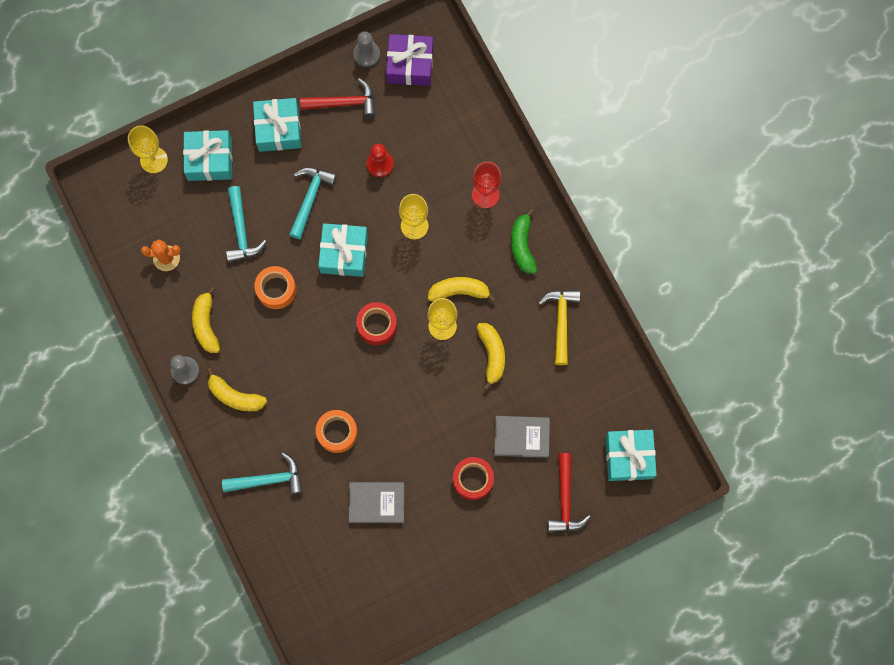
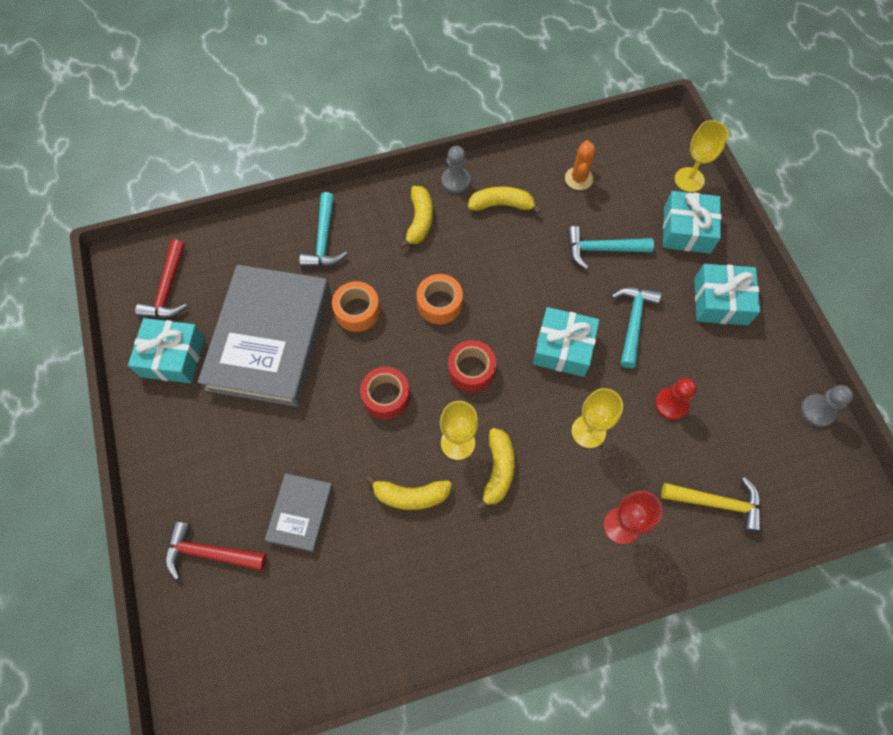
camera: 100 degrees right, 10 degrees down
yellow banana [207,368,267,411] -> yellow banana turned 150 degrees clockwise [400,186,433,249]
orange tape [254,266,296,309] -> orange tape moved to [417,274,463,324]
turquoise hammer [289,167,337,239] -> turquoise hammer turned 105 degrees counterclockwise [611,287,662,368]
red hammer [300,78,376,118] -> red hammer moved to [135,239,187,318]
grey book [349,482,404,523] -> grey book [198,265,330,407], size x2.12
purple gift [386,34,433,86] -> none
red tape [453,457,494,500] -> red tape moved to [360,367,410,420]
green banana [511,208,537,274] -> none
yellow hammer [538,290,580,365] -> yellow hammer moved to [661,477,761,533]
turquoise gift [605,430,657,481] -> turquoise gift moved to [128,318,205,383]

